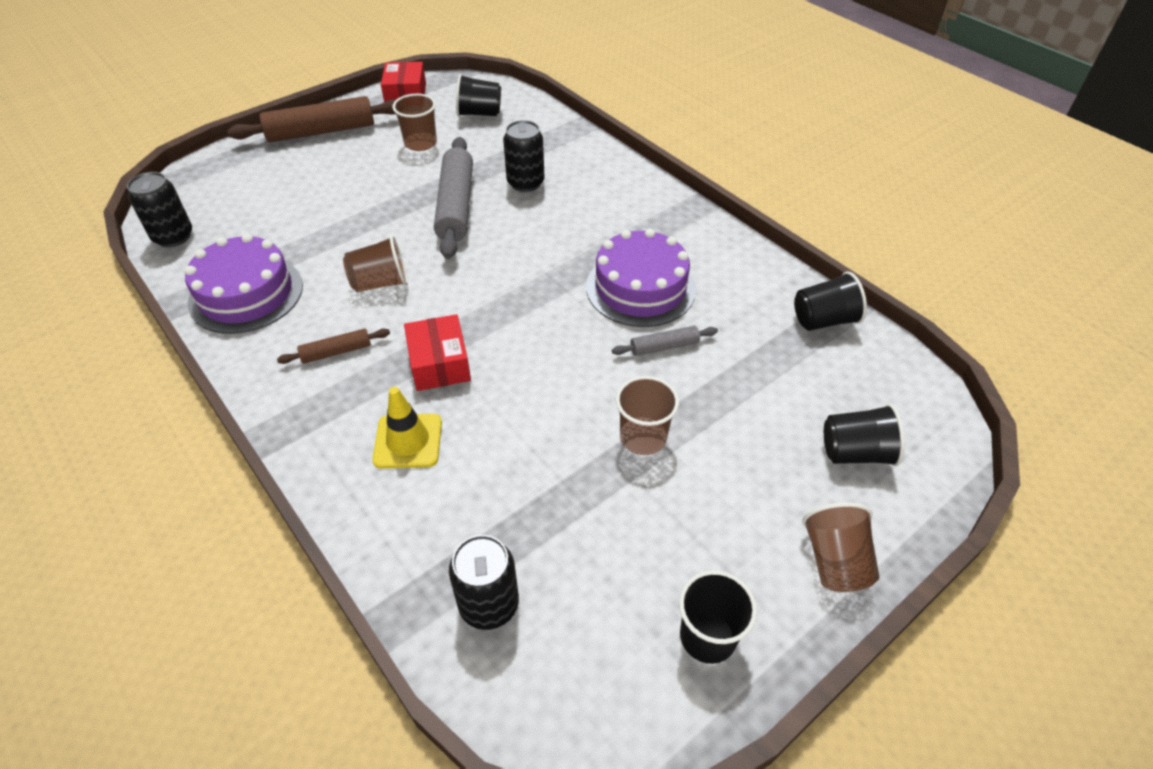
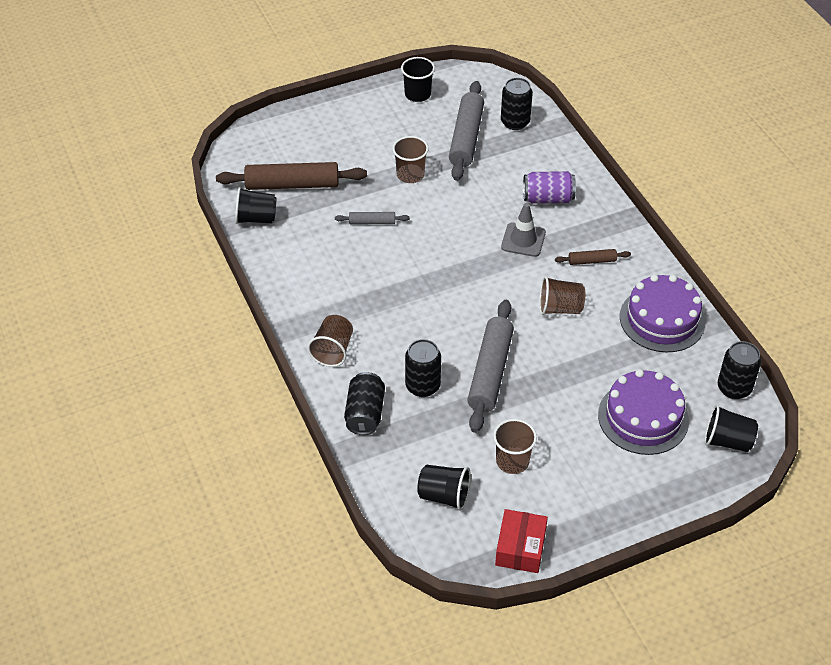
camera: 165 degrees left, 0 degrees up
brown rolling pin [227,96,396,142] -> brown rolling pin moved to [216,162,367,190]
yellow traffic cone [372,387,442,469] -> purple can [523,171,576,204]
red box [404,314,471,391] -> grey traffic cone [501,203,546,257]
purple cake [586,229,696,327] -> purple cake moved to [598,369,689,455]
brown cup [802,502,879,592] -> brown cup moved to [307,315,353,367]
black cup [824,404,905,466] -> black cup moved to [705,405,758,452]
none -> black can [344,372,385,435]
none -> grey rolling pin [449,81,484,181]

